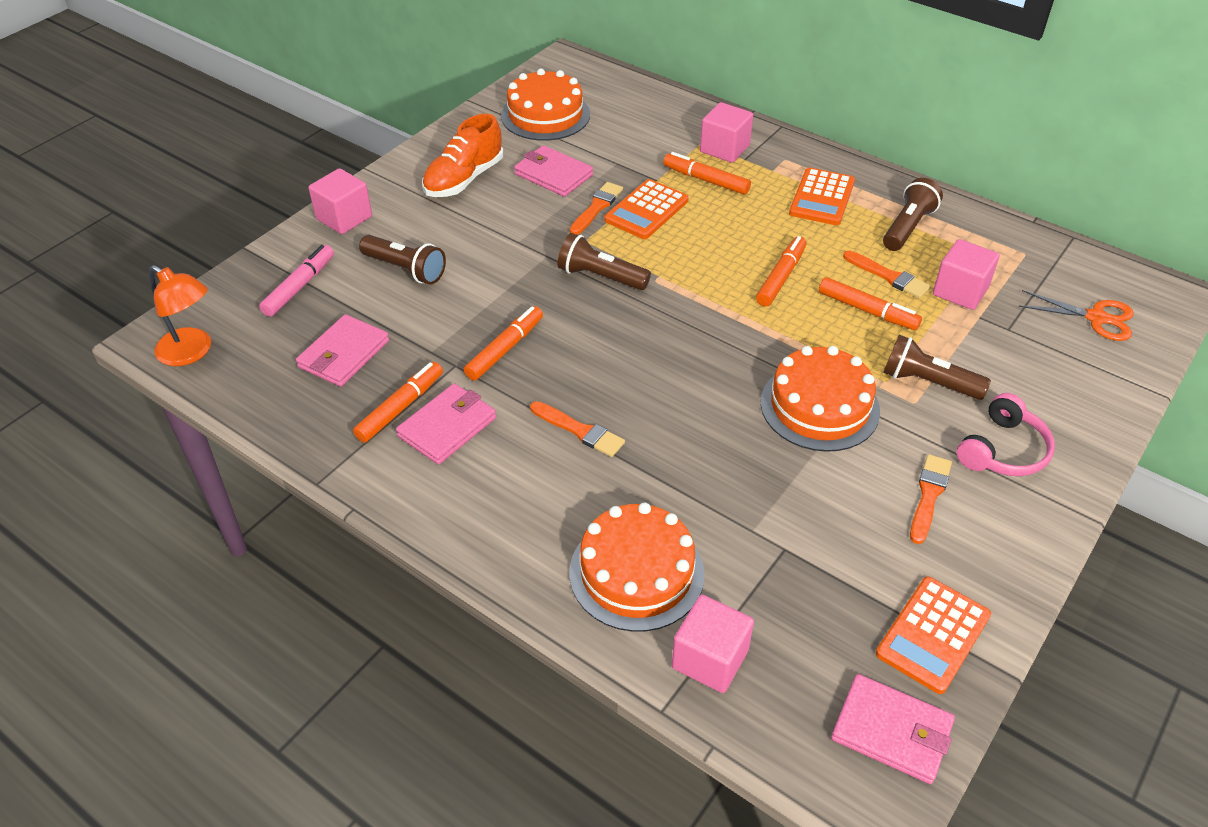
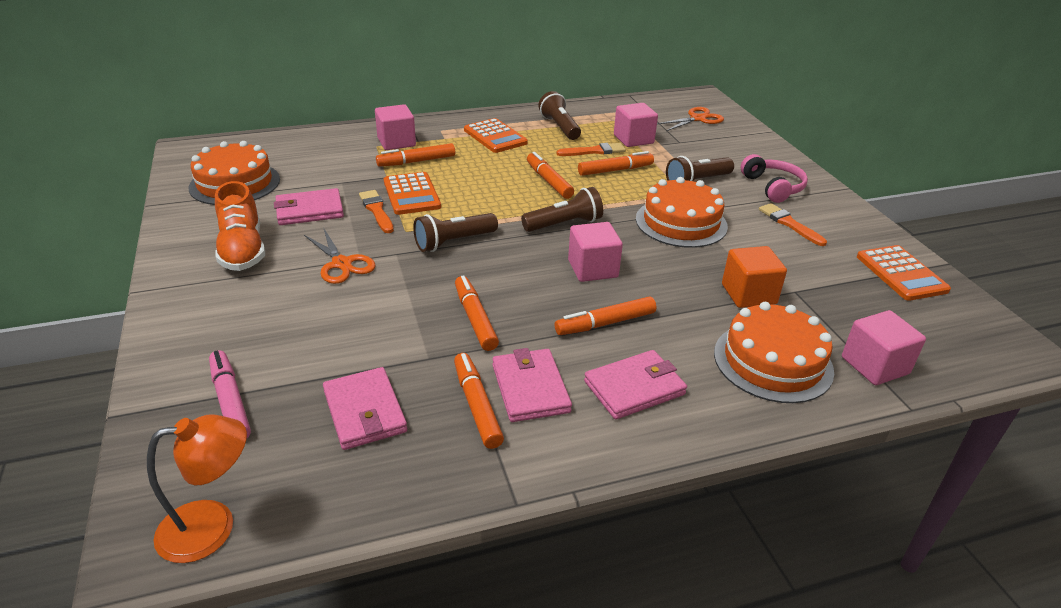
camera: 55 degrees left, 10 degrees down
pink cube [309,168,372,234] -> pink cube moved to [568,222,623,282]
brown flashlight [359,235,446,285] -> brown flashlight moved to [521,187,603,232]
orange brush [530,401,625,457] -> orange marker [555,297,656,335]
pink wallet [831,674,955,784] -> pink wallet moved to [584,350,687,420]
none -> orange scissors [304,227,376,284]
none -> orange cube [722,246,787,308]

